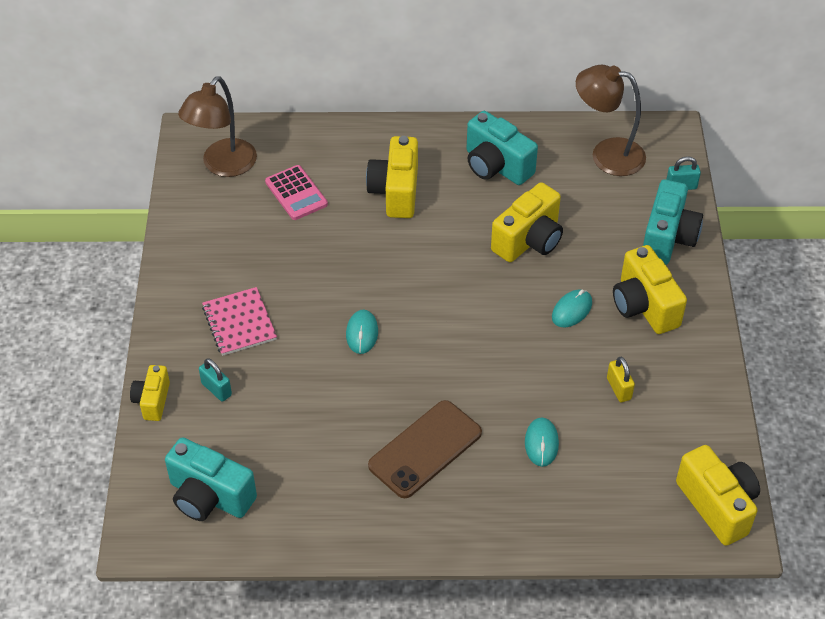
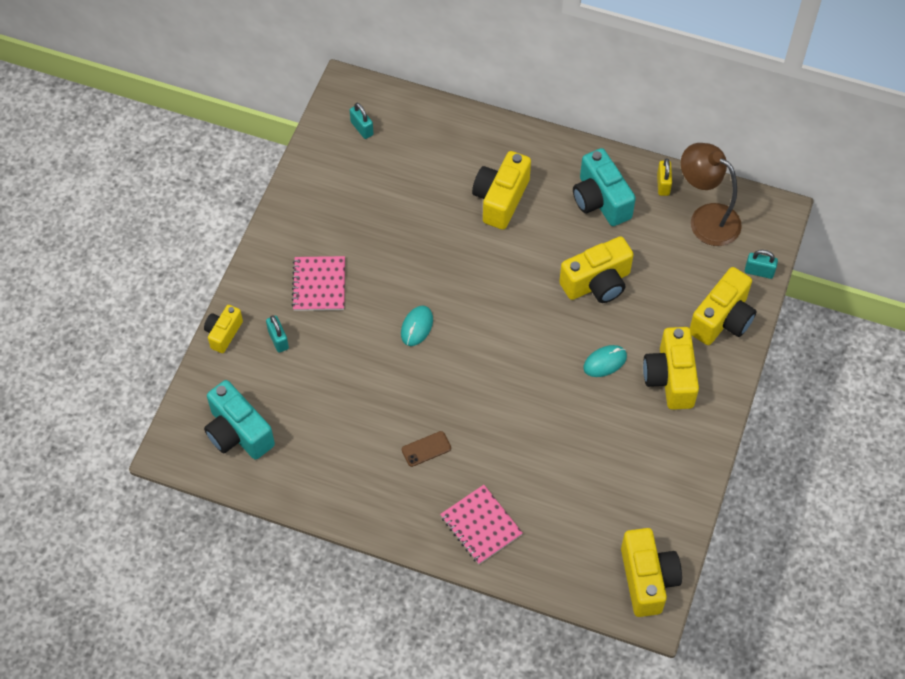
camera: 20 degrees right, 10 degrees up
brown lamp [178,76,257,177] -> turquoise padlock [350,103,374,139]
pink calculator [265,165,328,220] -> none
brown phone [368,400,482,498] -> brown phone [402,431,451,467], size x0.47
turquoise mouse [525,418,559,467] -> none
yellow padlock [607,357,635,402] -> yellow padlock moved to [657,158,672,196]
turquoise camera [643,179,703,265] -> yellow camera [690,267,757,345]
none -> pink notebook [440,485,523,564]

